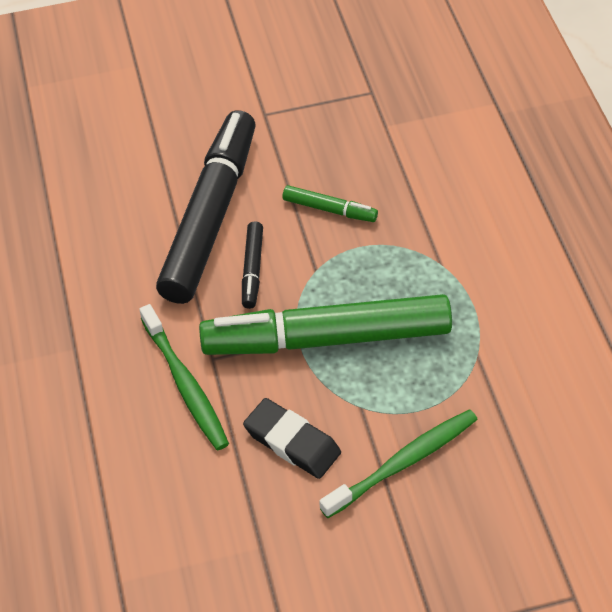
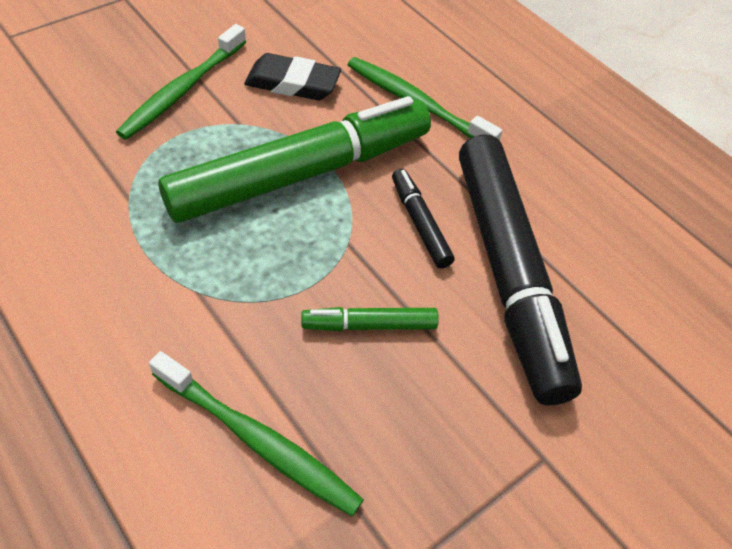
camera: 150 degrees right, 0 degrees up
none -> green toothbrush [149,351,364,516]

